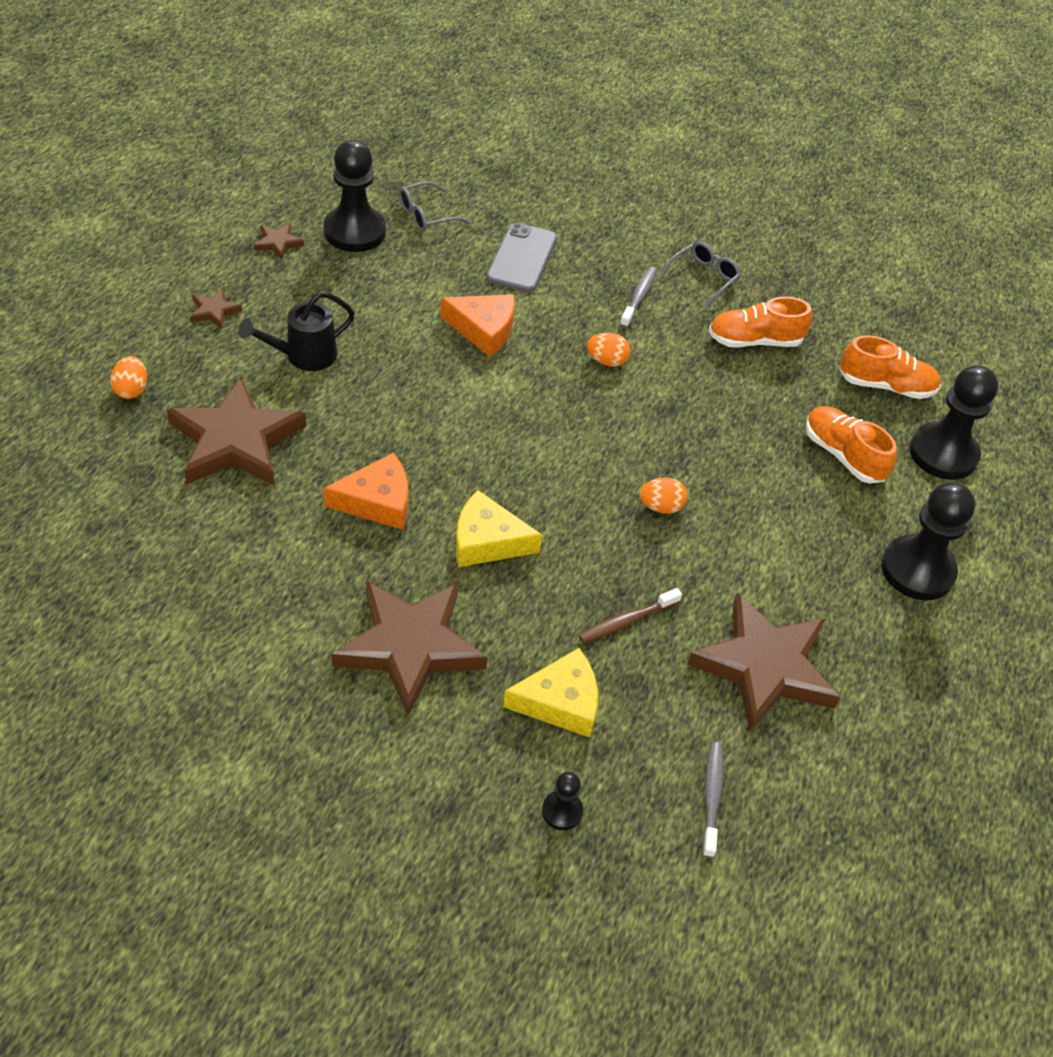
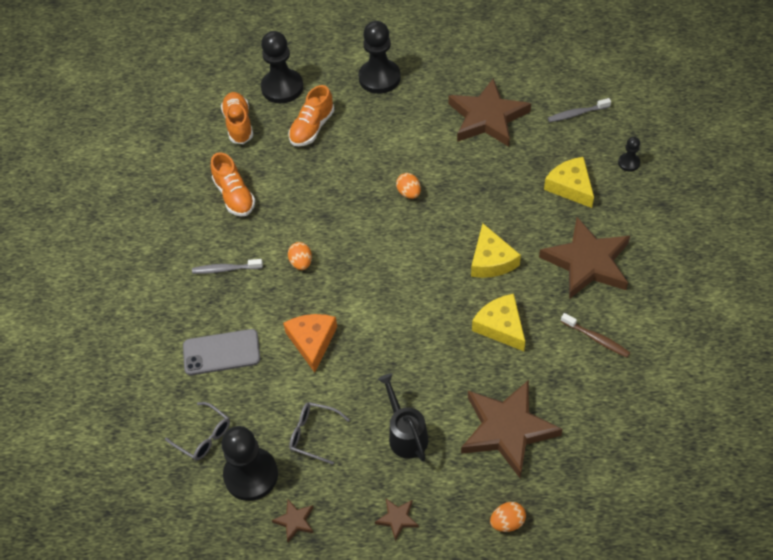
camera: 105 degrees left, 5 degrees up
black watering can [238,291,355,371] -> black watering can turned 150 degrees counterclockwise [378,373,428,461]
orange cheese [324,453,409,530] -> yellow cheese [472,294,525,351]
brown toothbrush [579,588,682,643] -> brown toothbrush moved to [561,313,630,357]
grey glasses [660,241,741,308] -> grey glasses moved to [289,402,350,465]

